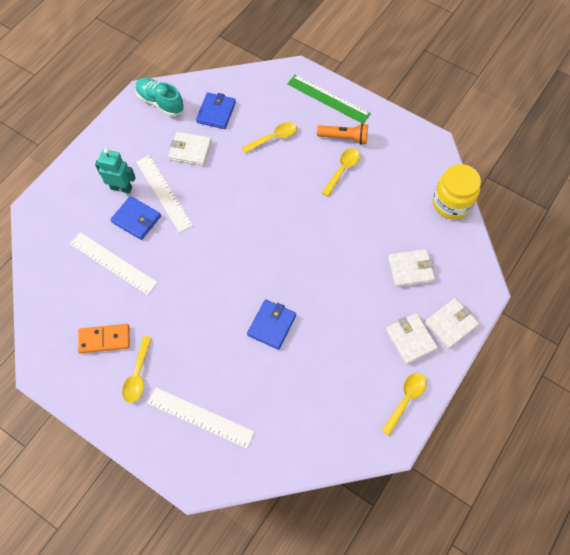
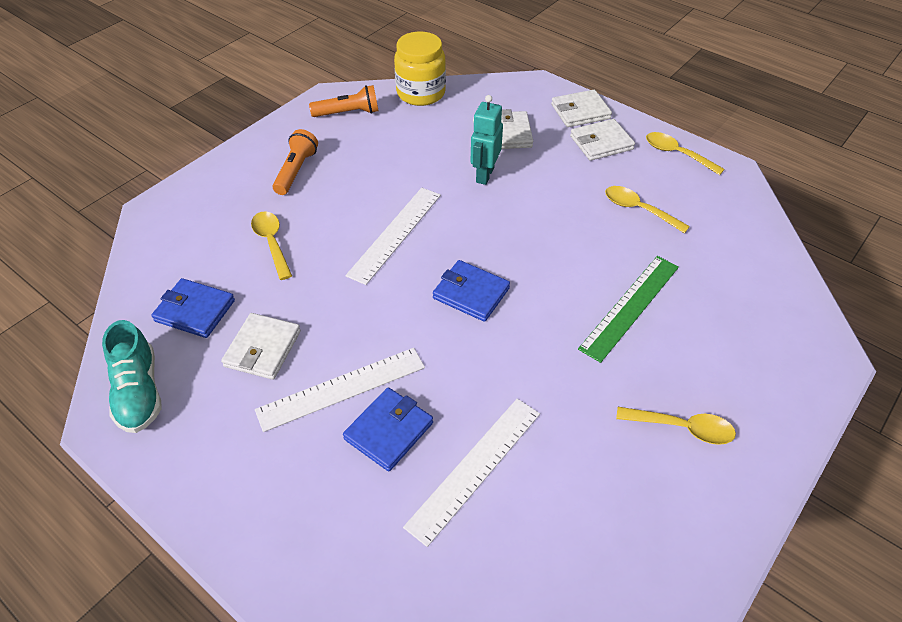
camera: 85 degrees left, 15 degrees down
orange domino [78,324,130,353] -> none
turquoise robot [95,148,136,194] -> turquoise robot moved to [471,95,503,185]
turquoise shoe [135,78,184,116] -> turquoise shoe turned 60 degrees counterclockwise [102,320,162,433]
white ruler [147,387,255,449] -> white ruler moved to [345,188,441,285]
blue wallet [247,299,296,350] -> blue wallet moved to [433,260,510,322]
green ruler [287,74,371,124] -> green ruler moved to [578,256,679,363]
yellow spoon [322,148,360,197] -> yellow spoon moved to [605,186,690,233]
white wallet [425,298,479,349] -> white wallet turned 75 degrees counterclockwise [551,90,612,127]
none -> orange flashlight [309,85,378,117]

